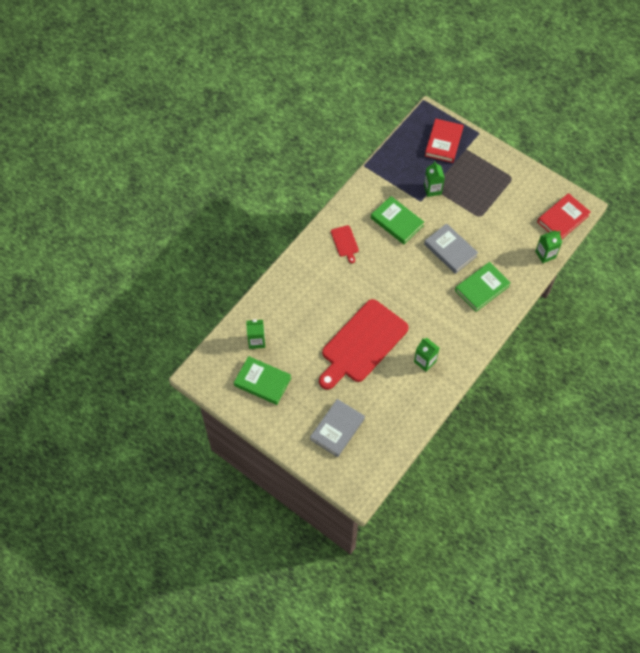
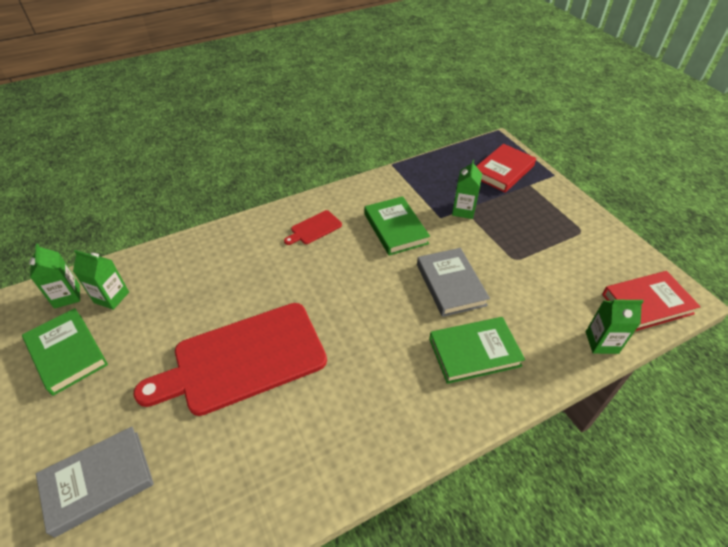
camera: 25 degrees right, 15 degrees down
red cutting board [331,225,359,263] -> red cutting board turned 45 degrees clockwise [284,210,342,245]
green carton [414,338,439,372] -> green carton moved to [29,244,80,309]

